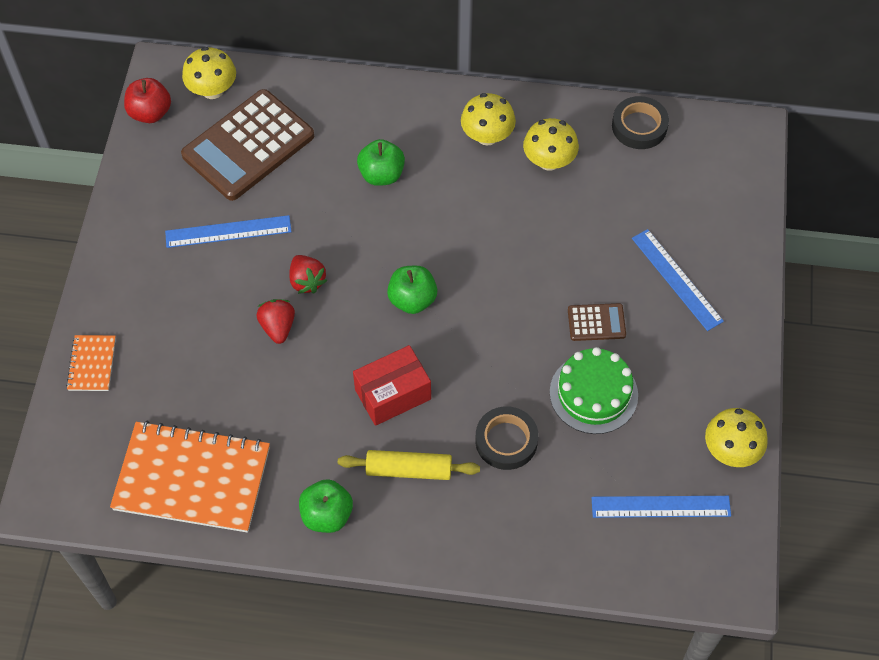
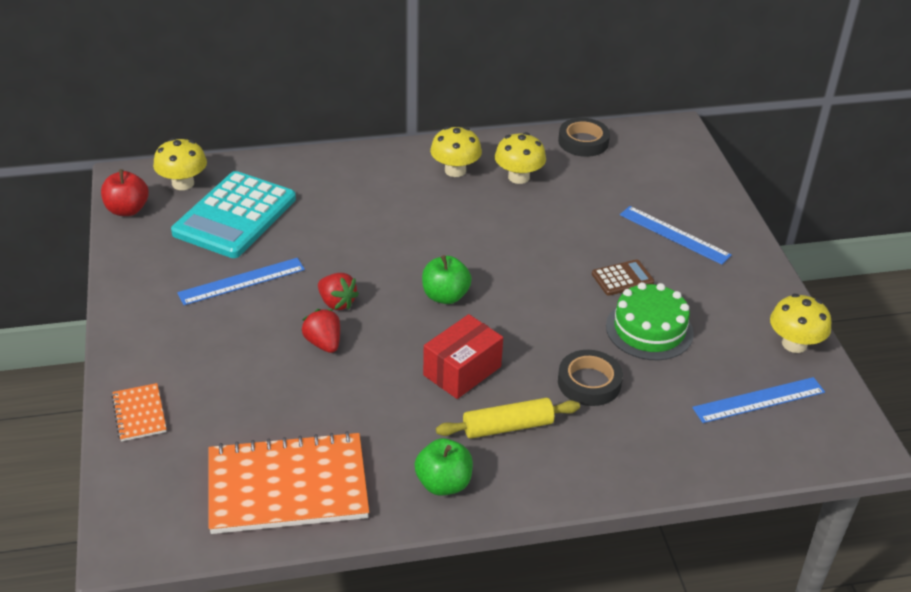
camera: 20 degrees left, 20 degrees down
brown calculator [181,89,314,201] -> turquoise calculator [171,171,296,258]
green apple [357,139,405,186] -> none

